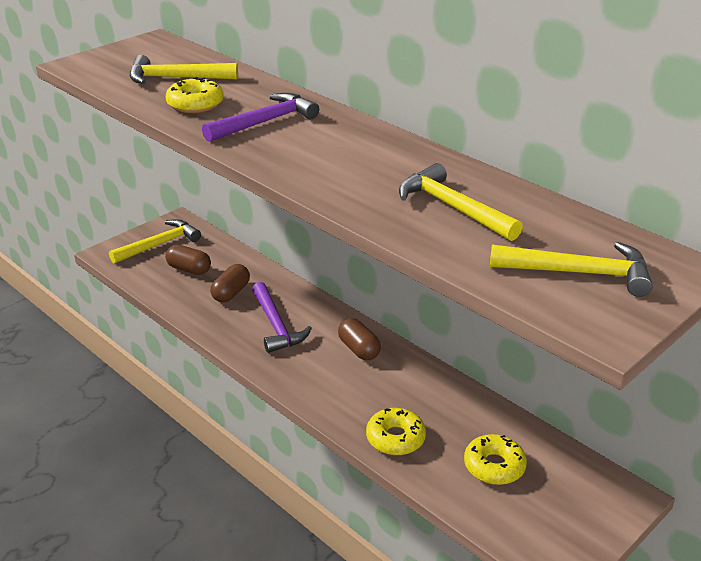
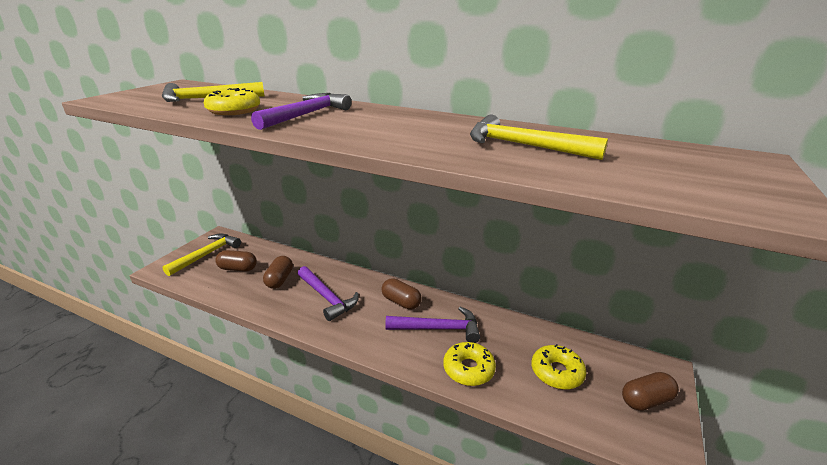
camera: 20 degrees left, 5 degrees down
yellow hammer [490,242,653,297] -> none
none -> purple hammer [385,307,480,343]
none -> brown capsule [622,372,679,411]

